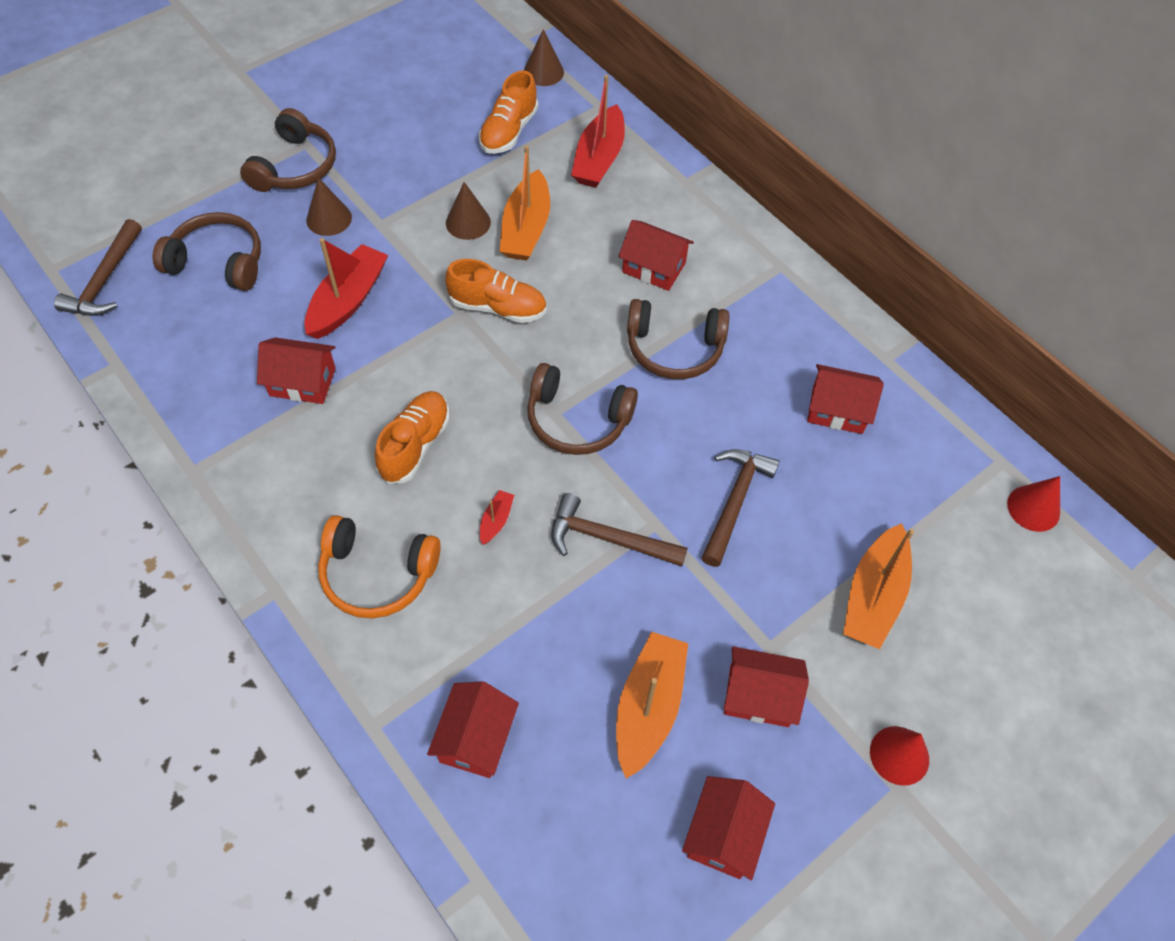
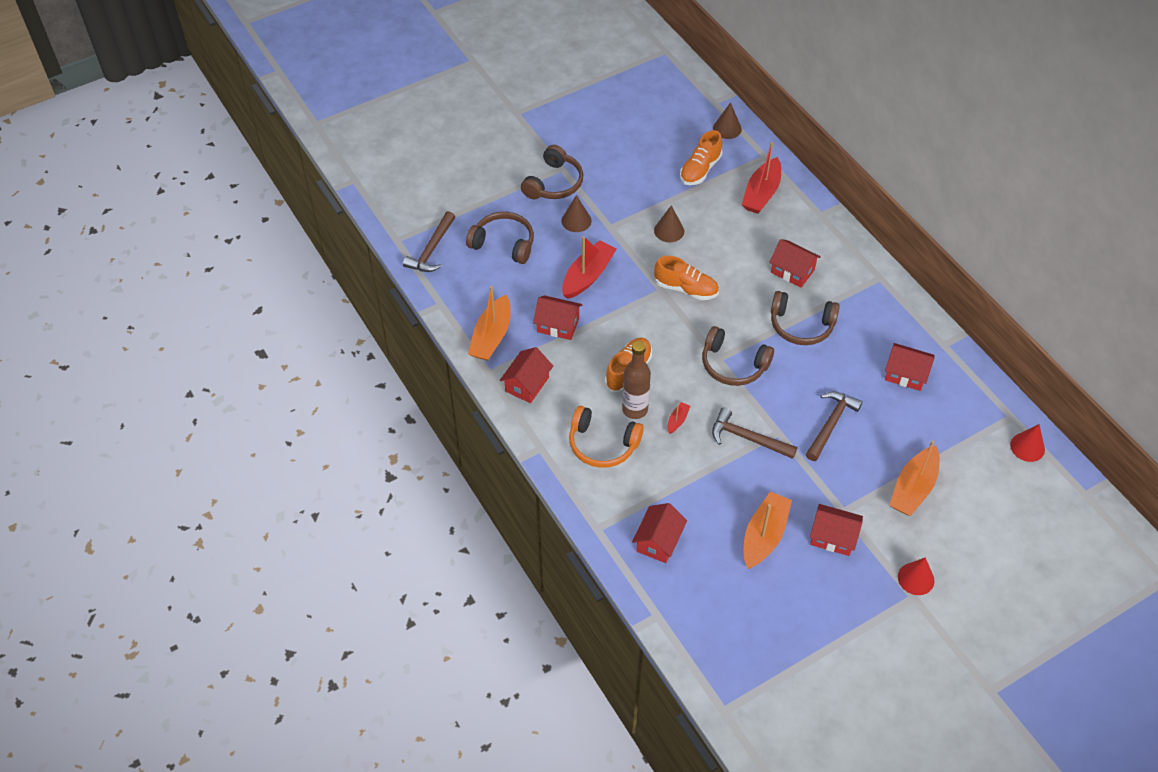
camera: 10 degrees right, 5 degrees down
orange boat [500,145,550,261] -> orange boat moved to [468,286,510,361]
red house [682,776,775,880] -> red house moved to [500,347,553,403]
none -> brown bottle [622,341,651,419]

